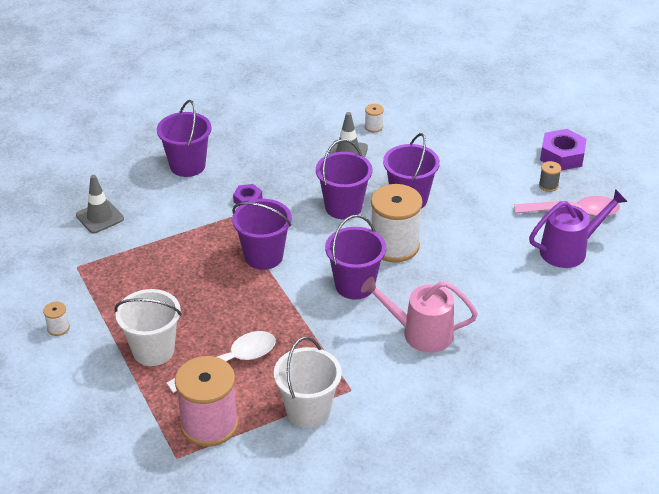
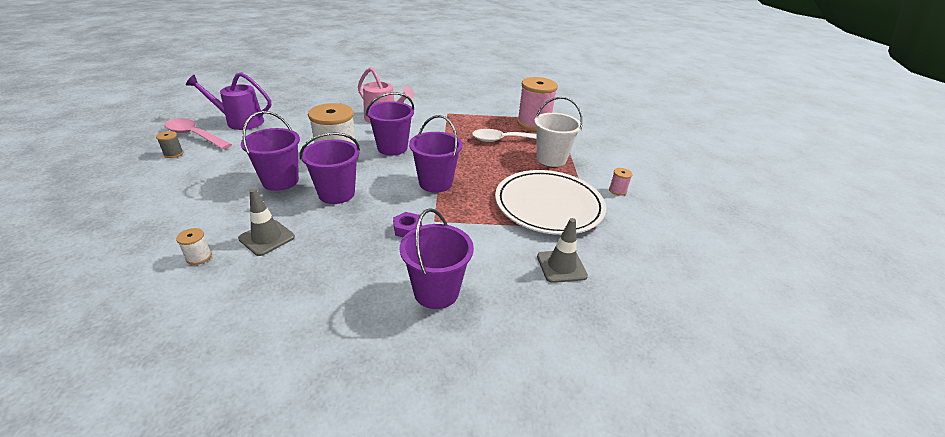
camera: 155 degrees left, 5 degrees down
white spool [43,302,70,336] -> pink spool [609,168,633,196]
white bucket [274,337,342,428] -> none
purple nut [540,129,587,171] -> none
none -> white plate [495,170,606,235]

